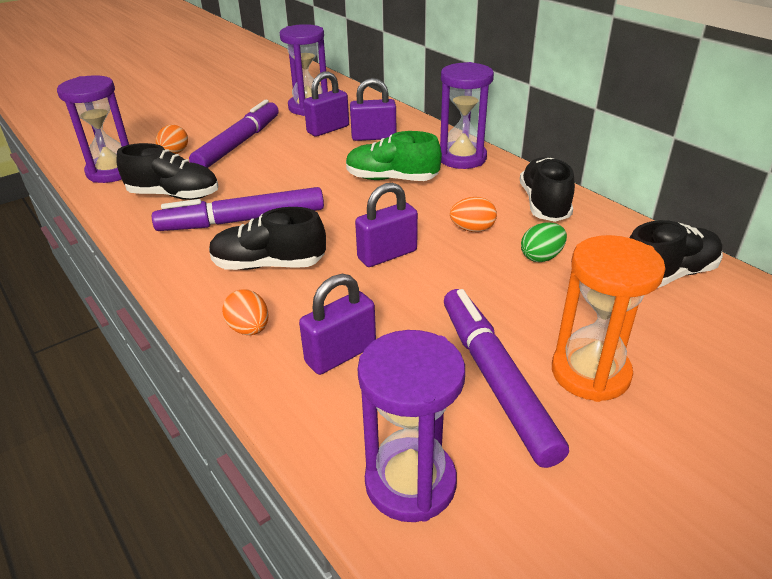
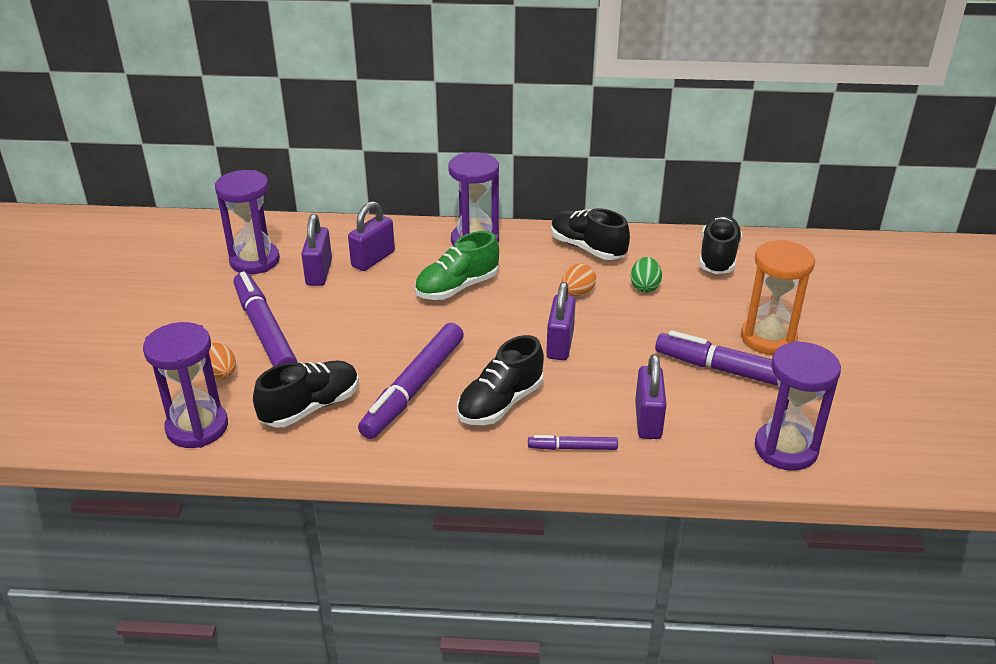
camera: 50 degrees left, 0 degrees up
orange egg [222,289,269,335] -> purple marker [528,435,618,450]

